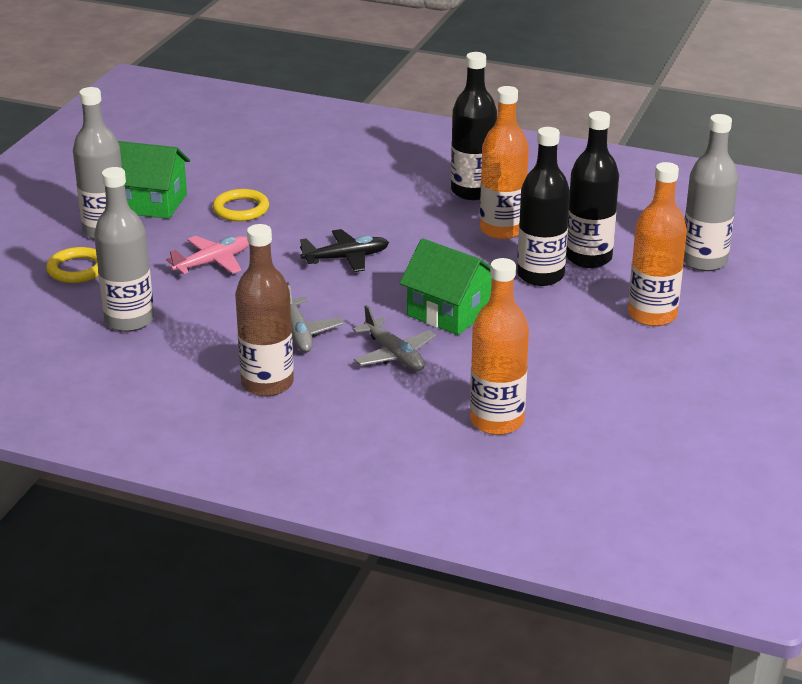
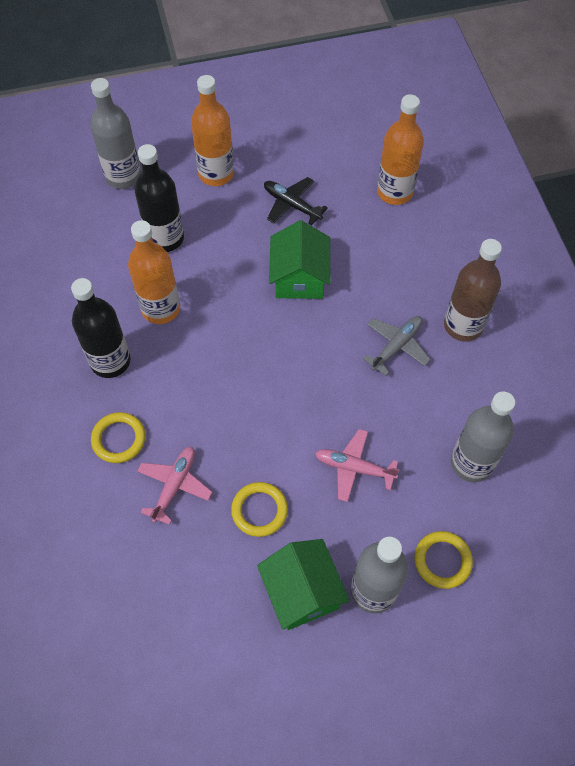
camera: 125 degrees left, 30 degrees up
black plane [300,229,389,272] -> black plane moved to [264,177,328,225]
grey plane [353,305,436,371] -> none
black bottle [517,127,570,286] -> none
none -> yellow ring [91,412,146,463]
none -> pink plane [137,447,212,525]

